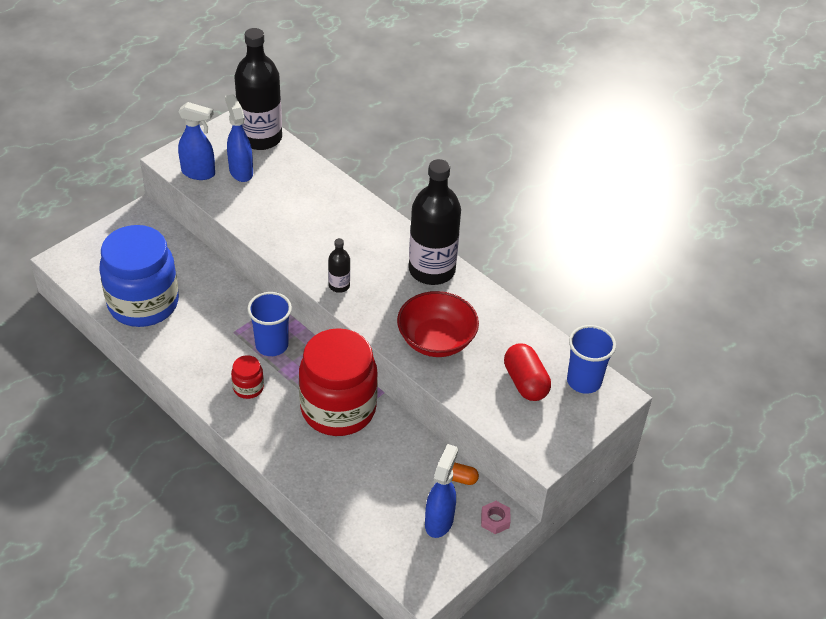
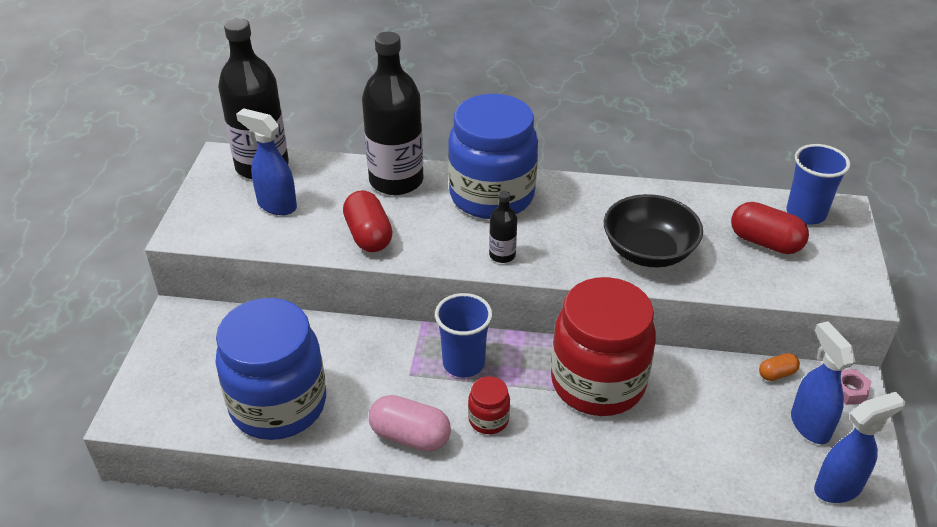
camera: 35 degrees left, 5 degrees down
blue spray bottle [178,102,215,180] -> blue spray bottle moved to [814,392,906,503]
red bowl [397,291,479,357] -> black bowl [604,194,703,268]
black bottle [409,159,461,285] -> black bottle moved to [362,32,424,195]
none -> red capsule [343,190,393,252]
none -> pink capsule [369,395,451,452]
none -> blue jar [448,94,538,219]

